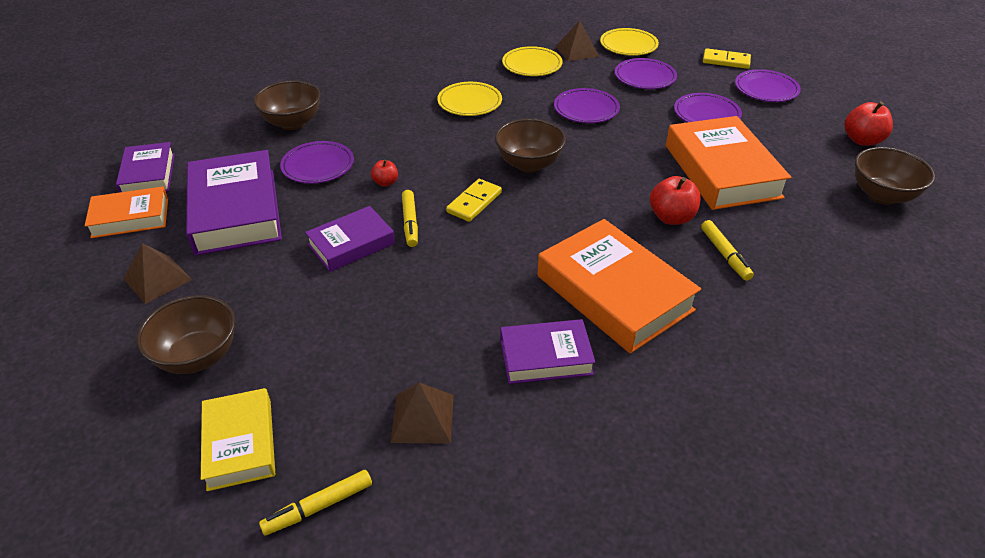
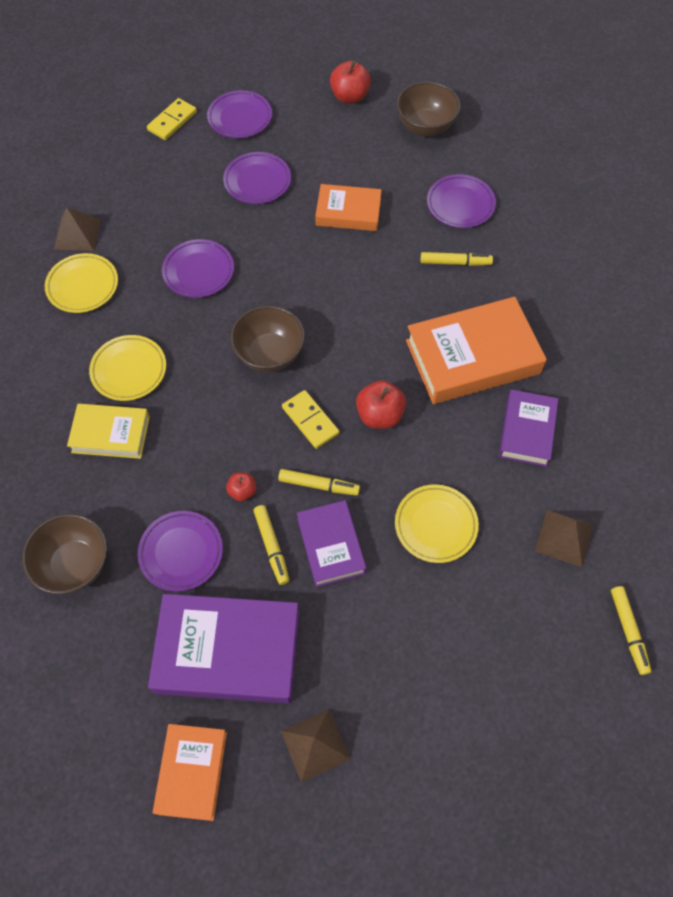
camera: 70 degrees left, 20 degrees up
purple book [116,142,175,193] -> none
brown bowl [137,295,235,374] -> none
yellow book [201,388,275,491] -> yellow book moved to [67,404,150,459]
yellow plate [600,28,659,56] -> yellow plate moved to [395,484,479,563]
purple plate [615,58,677,89] -> purple plate moved to [427,174,496,228]
red apple [650,176,701,225] -> red apple moved to [356,380,406,429]
orange book [666,116,791,210] -> orange book [315,184,382,231], size x0.58
none -> yellow marker [253,505,289,585]

